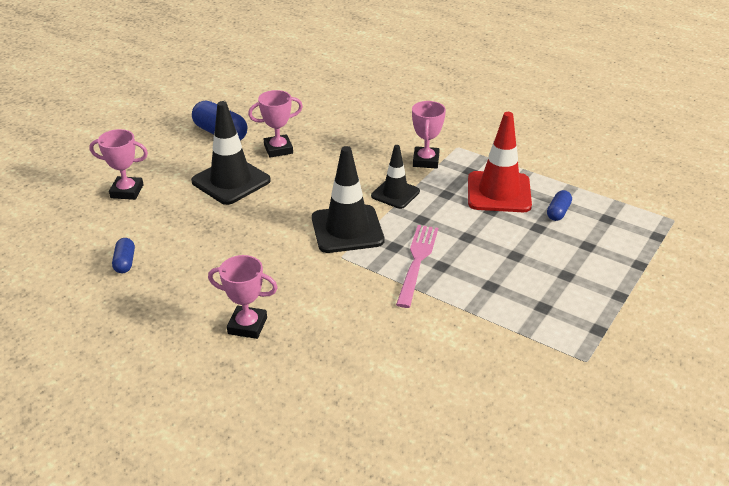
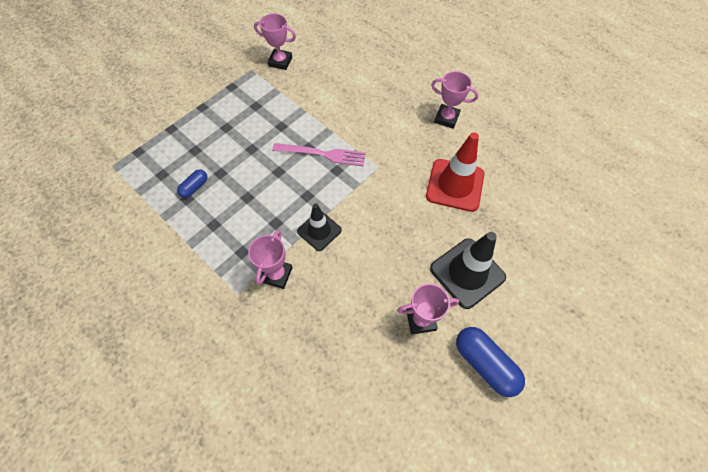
camera: 170 degrees left, 25 degrees up
pink trophy [89,129,148,200] -> pink trophy moved to [254,13,296,70]
blue capsule [112,238,135,273] -> none
black traffic cone [312,146,384,253] -> none
pink fork [396,225,438,308] -> pink fork turned 105 degrees counterclockwise [272,143,366,166]
red traffic cone [468,112,532,212] -> red traffic cone moved to [426,132,484,212]

